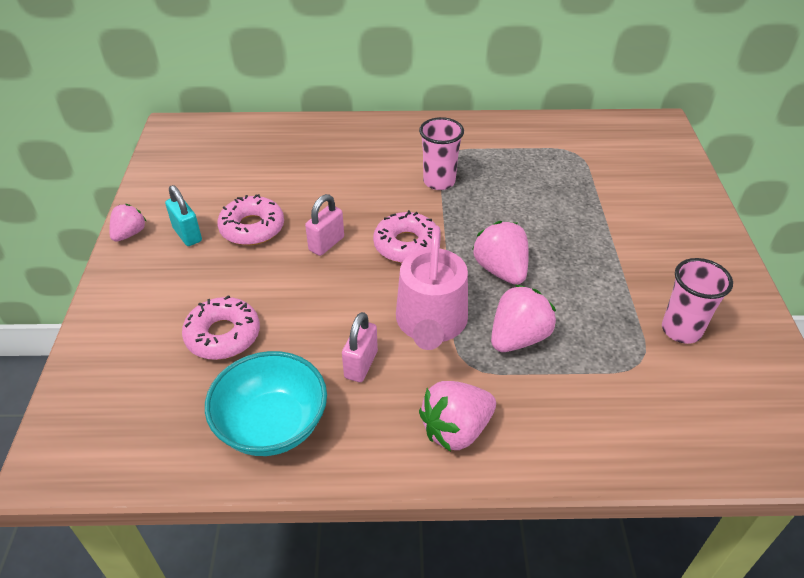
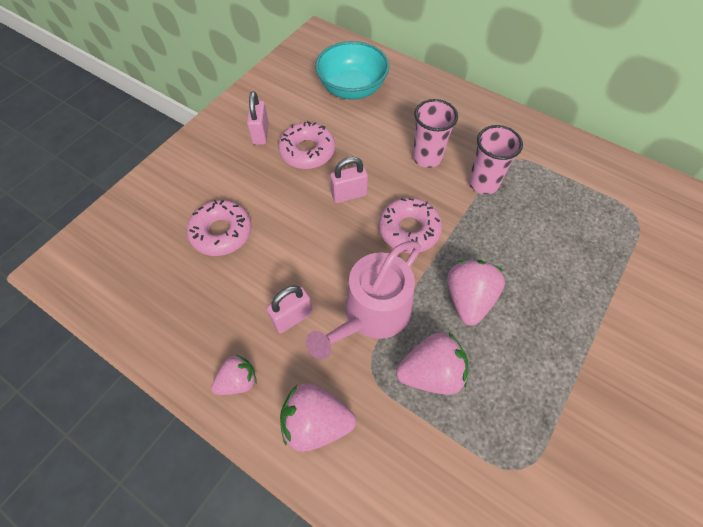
camera: 35 degrees right, 15 degrees up
pink strawberry [109,204,147,242] -> pink strawberry moved to [211,354,256,395]
turquoise padlock [165,185,202,246] -> pink padlock [247,91,269,145]
turquoise bowl [205,351,327,456] -> turquoise bowl moved to [315,41,389,100]
pink cup [662,258,733,344] -> pink cup moved to [413,99,458,168]

